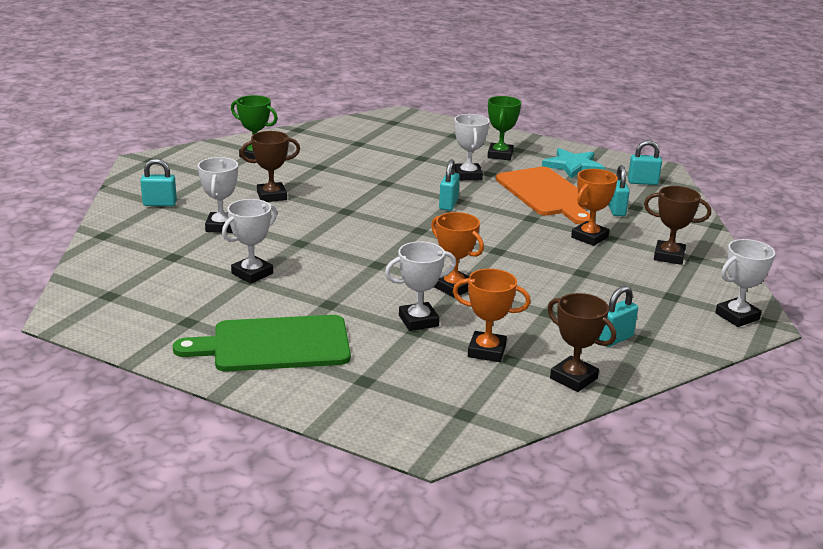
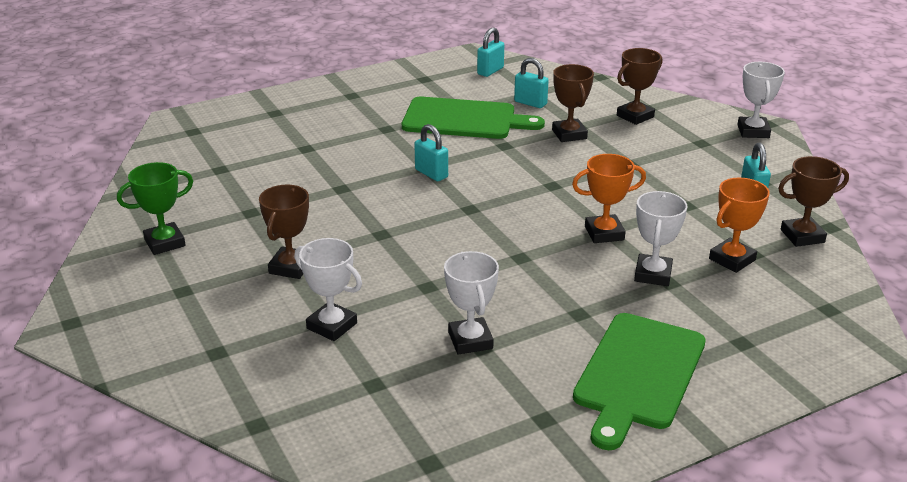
camera: 55 degrees left, 5 degrees up
turquoise padlock [140,158,177,206] -> none
white trophy [454,114,490,181] -> none
green trophy [488,96,521,160] -> none
orange cutting board [496,167,590,225] -> green cutting board [402,97,545,139]
turquoise star [542,148,605,178] -> none
orange trophy [571,169,618,246] -> brown trophy [552,64,594,142]

